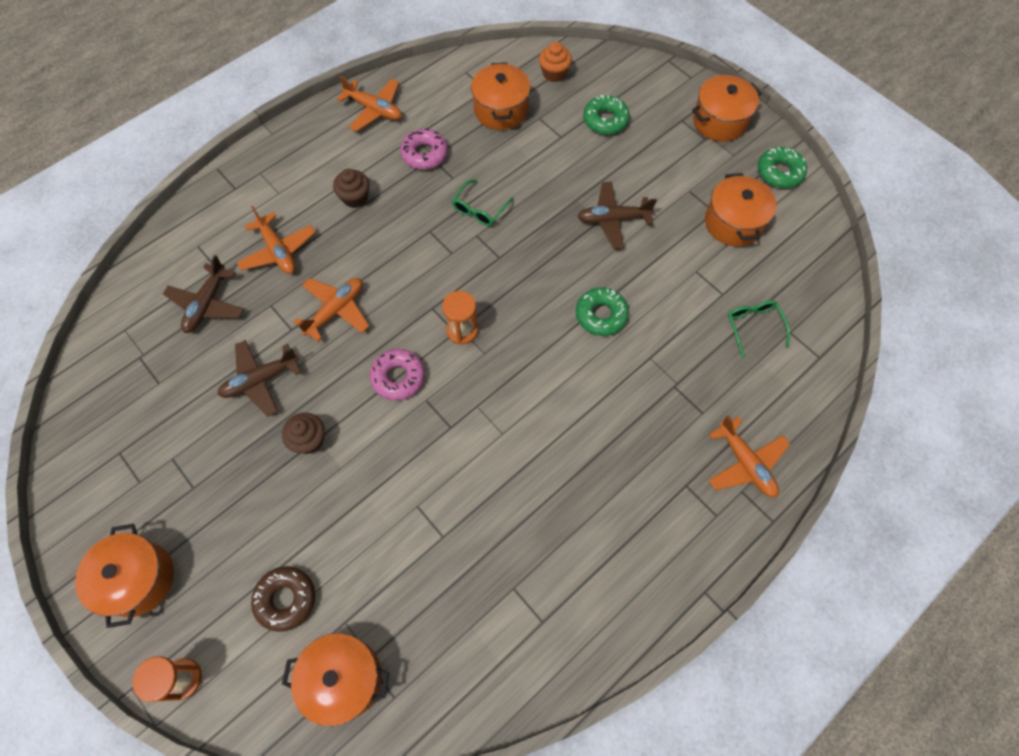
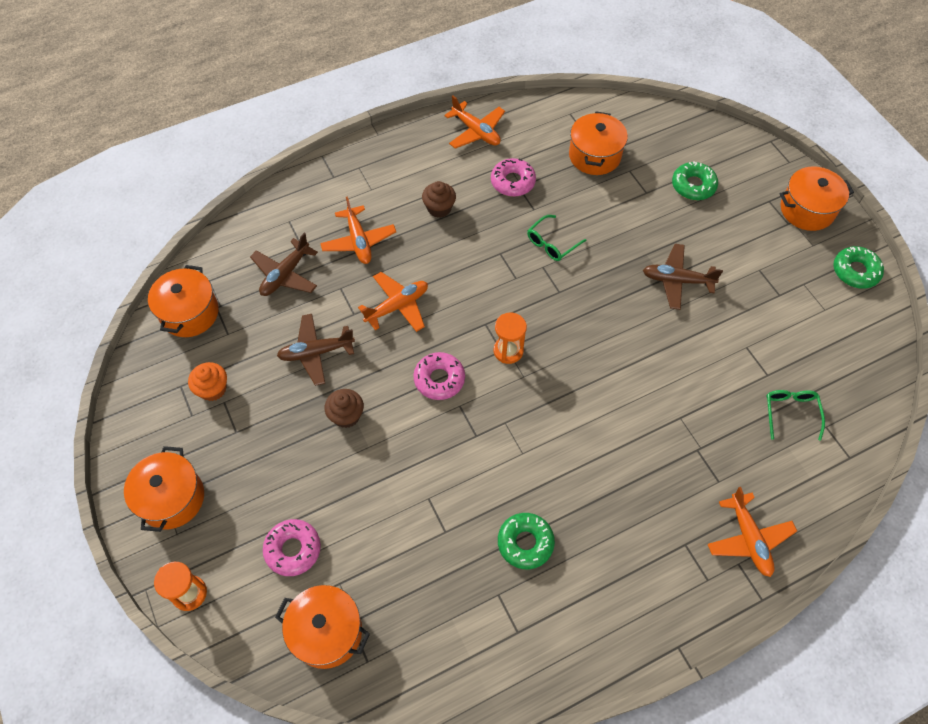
camera: 15 degrees right, 5 degrees down
brown donut [251,566,315,632] -> pink donut [263,519,321,576]
orange cupcake [539,42,572,82] -> orange cupcake moved to [188,362,227,401]
green donut [576,287,629,336] -> green donut moved to [498,513,555,569]
orange pot [705,173,777,247] -> orange pot moved to [148,265,219,337]

